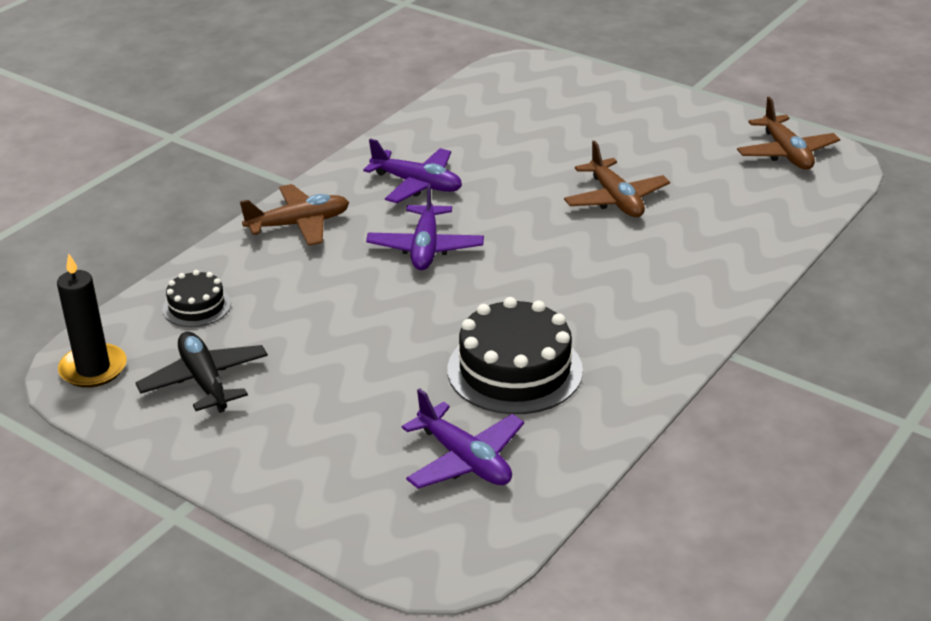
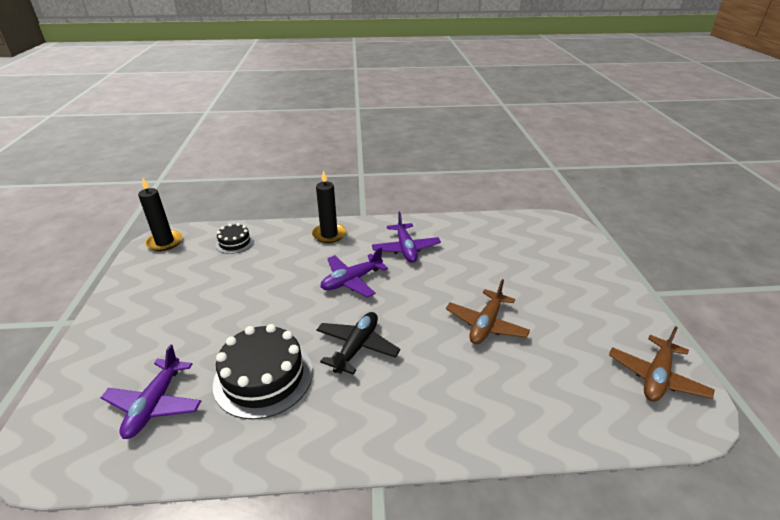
camera: 50 degrees right, 0 degrees up
black plane [136,332,268,413] -> black plane moved to [316,312,400,375]
brown plane [240,184,349,246] -> black candle [312,170,346,243]

